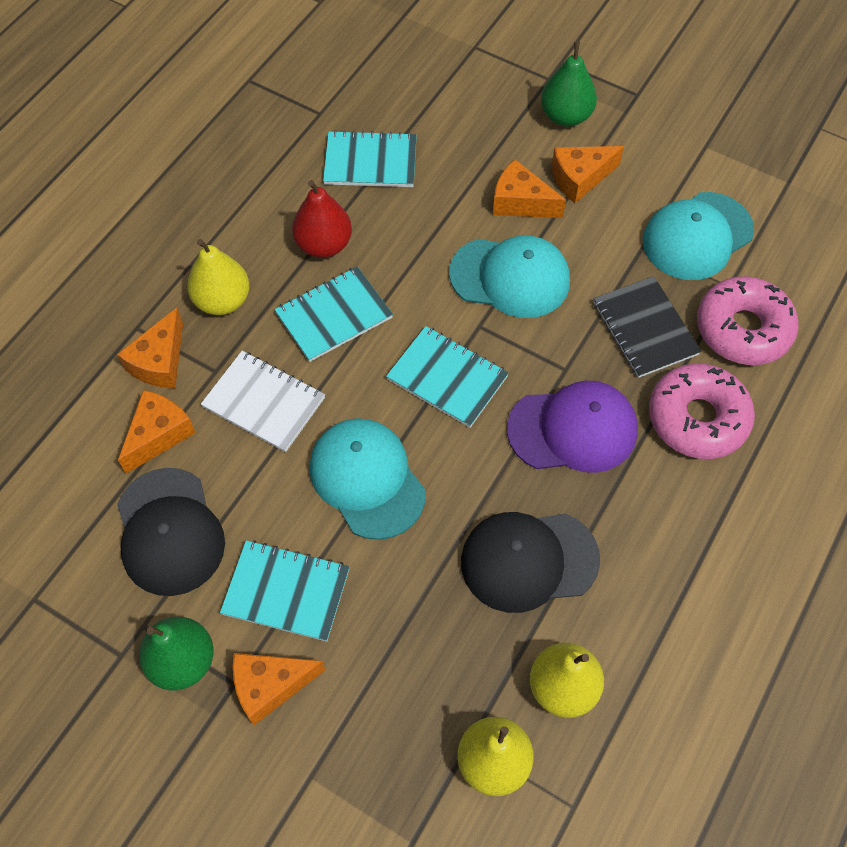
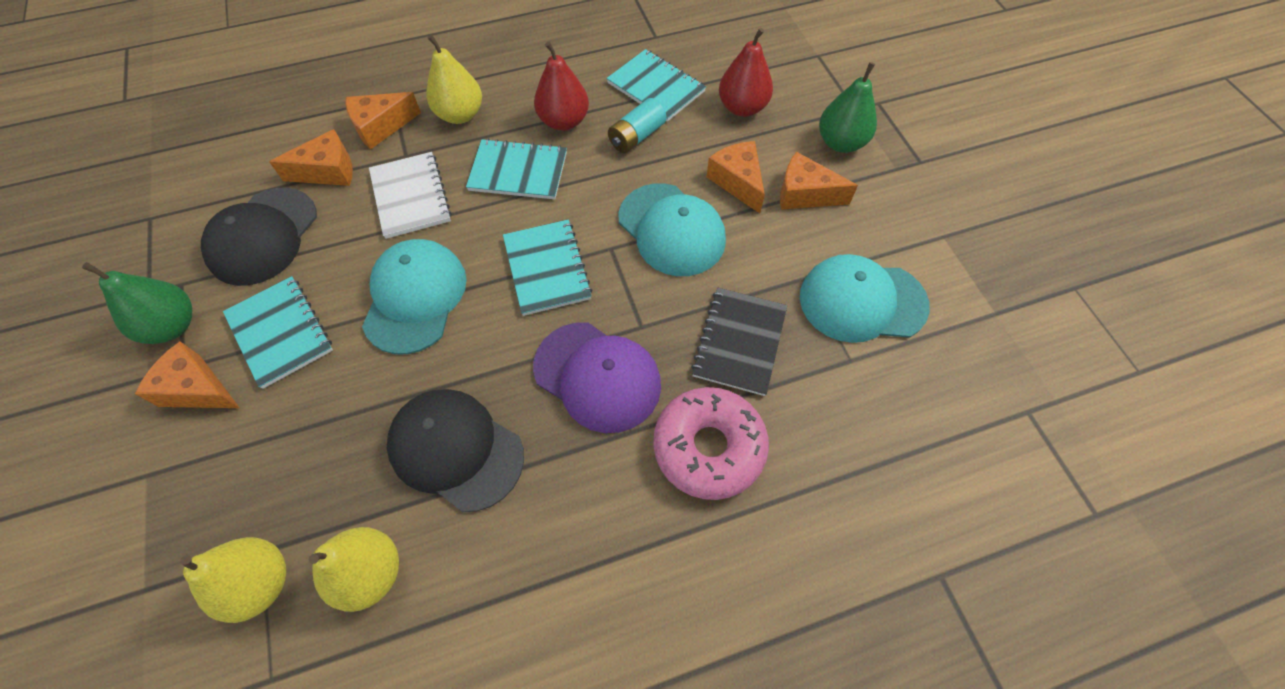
camera: 40 degrees right, 0 degrees up
pink donut [697,276,798,365] -> none
none -> turquoise battery [608,98,666,153]
none -> red pear [719,28,773,117]

